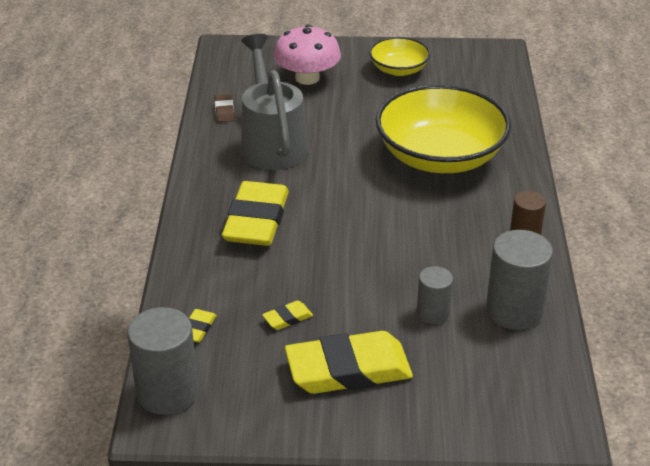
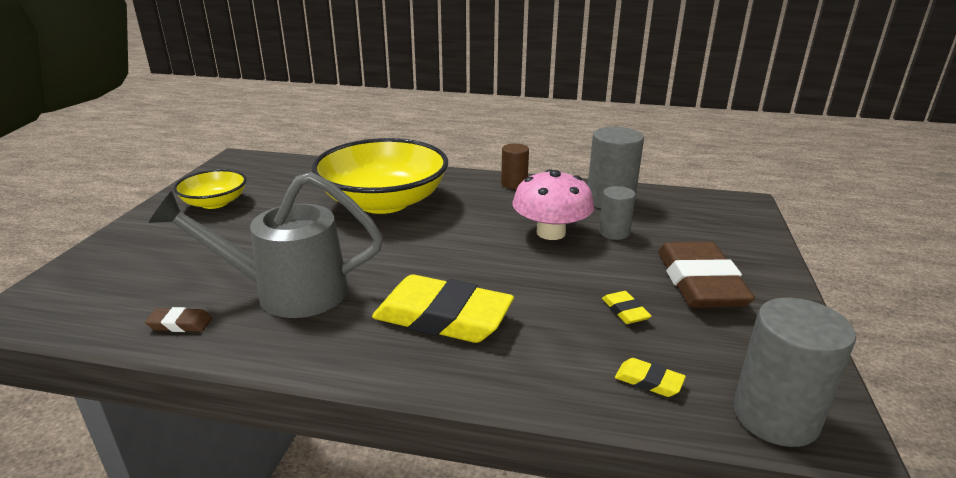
camera: 80 degrees left, 10 degrees down
pink mushroom [274,24,341,85] -> pink mushroom moved to [512,169,594,240]
yellow eraser [285,331,413,394] -> brown eraser [658,242,755,308]

